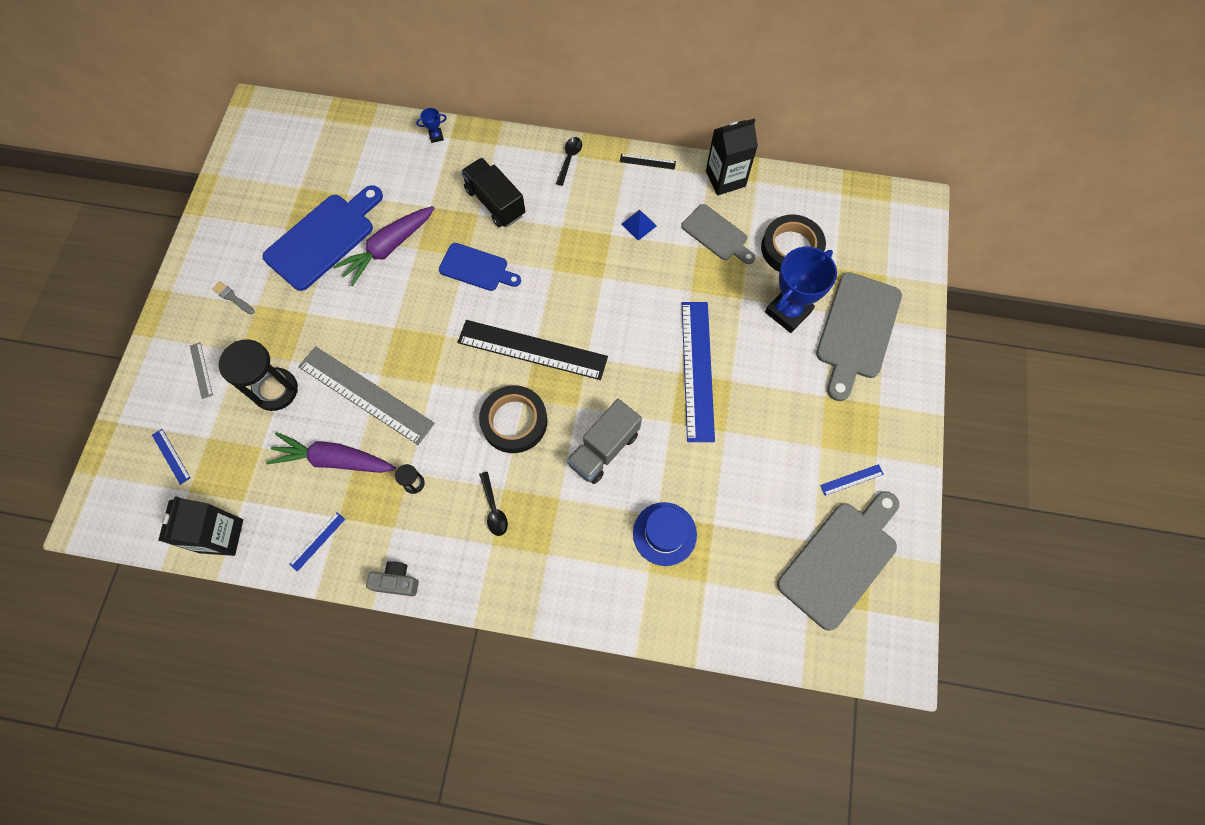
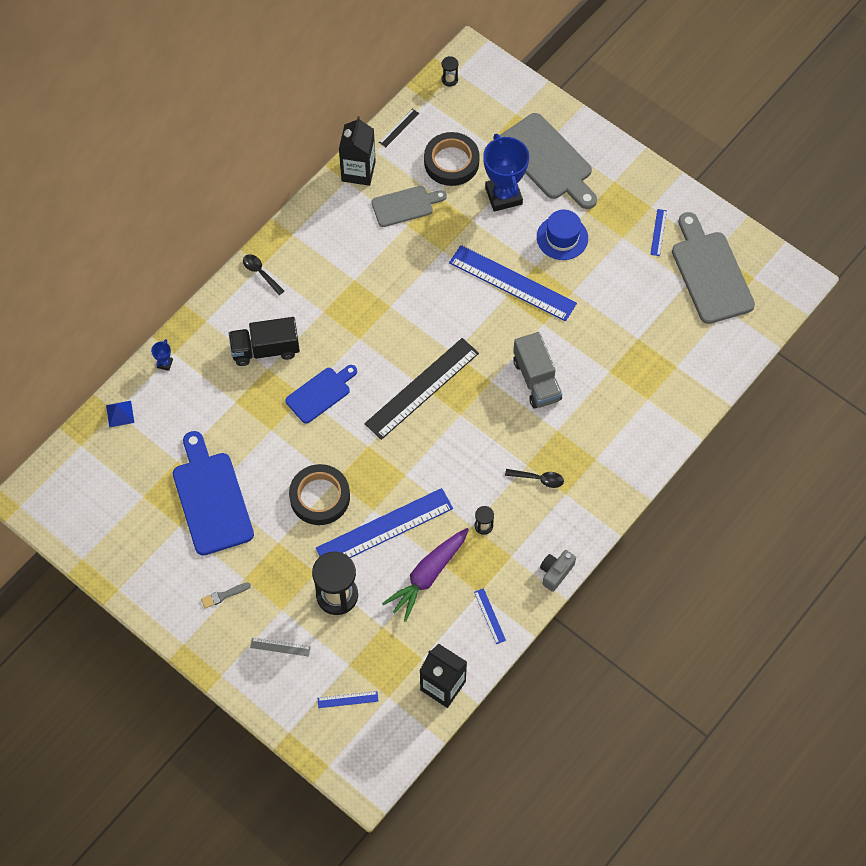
camera: 60 degrees left, 5 degrees down
grey ruler [298,346,435,445] -> blue ruler [316,488,453,558]
purple carrot [333,206,434,286] -> none
black tape [479,385,548,453] -> black tape moved to [289,464,350,525]
black ruler [620,154,676,170] -> black ruler moved to [379,109,419,147]
blue pyramid [621,210,657,241] -> blue pyramid moved to [106,401,134,427]
blue hat [633,502,697,566] -> blue hat moved to [537,210,588,260]
none -> black hourglass [441,56,458,86]

